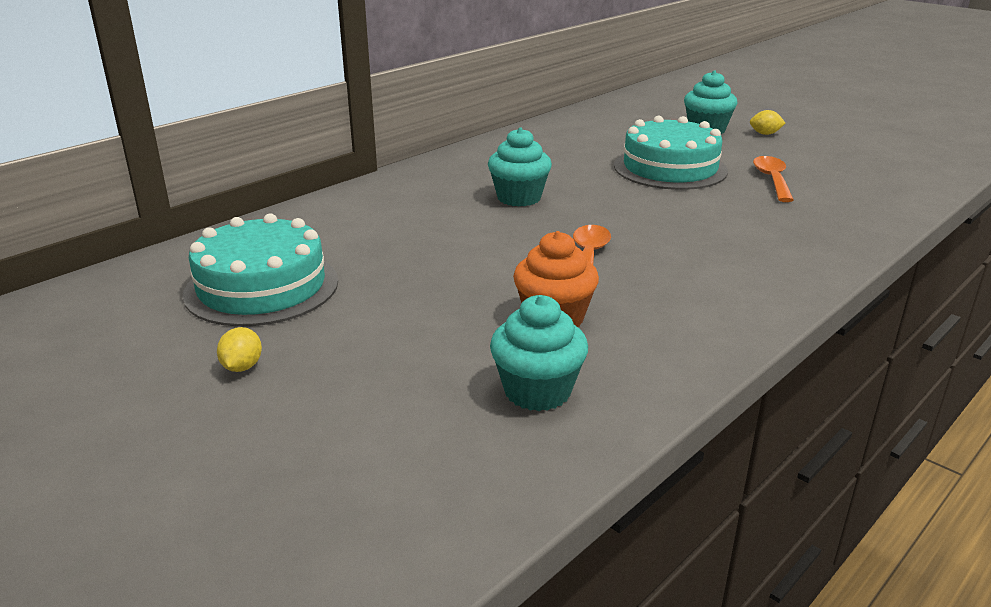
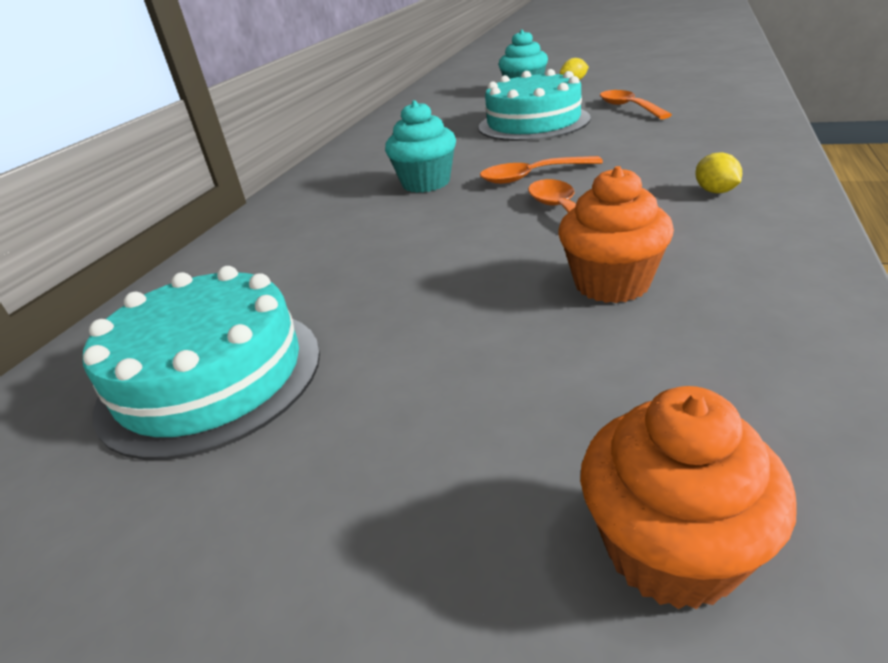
camera: 20 degrees left, 5 degrees up
yellow lemon [217,327,262,372] -> yellow lemon moved to [695,152,742,193]
turquoise cupcake [490,295,588,411] -> none
none -> orange spoon [480,156,603,184]
none -> orange cupcake [580,386,797,609]

